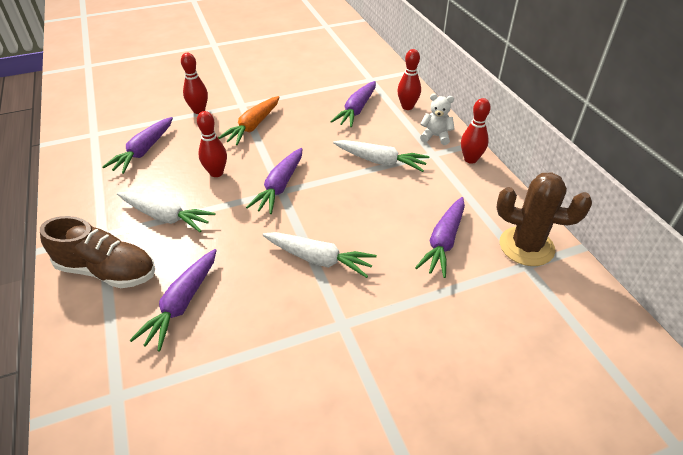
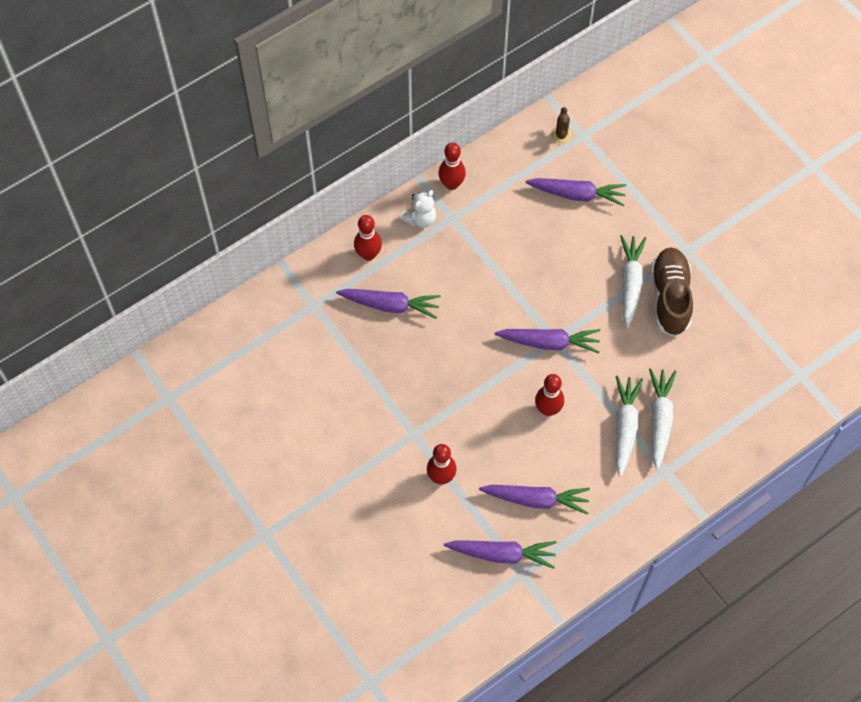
camera: 105 degrees left, 20 degrees up
brown shoe [40,216,155,288] -> brown shoe moved to [651,247,693,337]
purple carrot [130,249,217,351] -> purple carrot moved to [444,540,556,569]
orange carrot [218,96,280,145] -> none
white carrot [333,140,429,172] -> white carrot moved to [649,368,676,469]
white teddy bear [420,94,454,145] -> white teddy bear turned 135 degrees counterclockwise [401,190,436,228]
brown cactus [496,172,592,266] -> brown cactus [551,107,572,144], size x0.45

